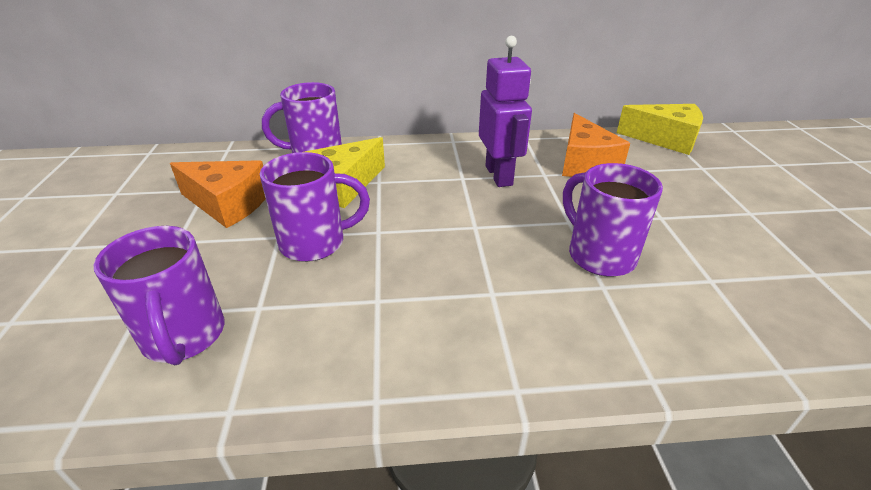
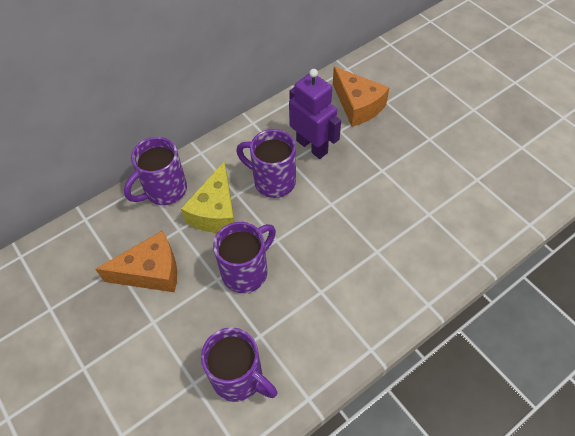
camera: 30 degrees left, 20 degrees up
purple mug [563,163,663,276] -> purple mug moved to [236,129,296,198]
yellow cheese [617,104,703,155] -> none

